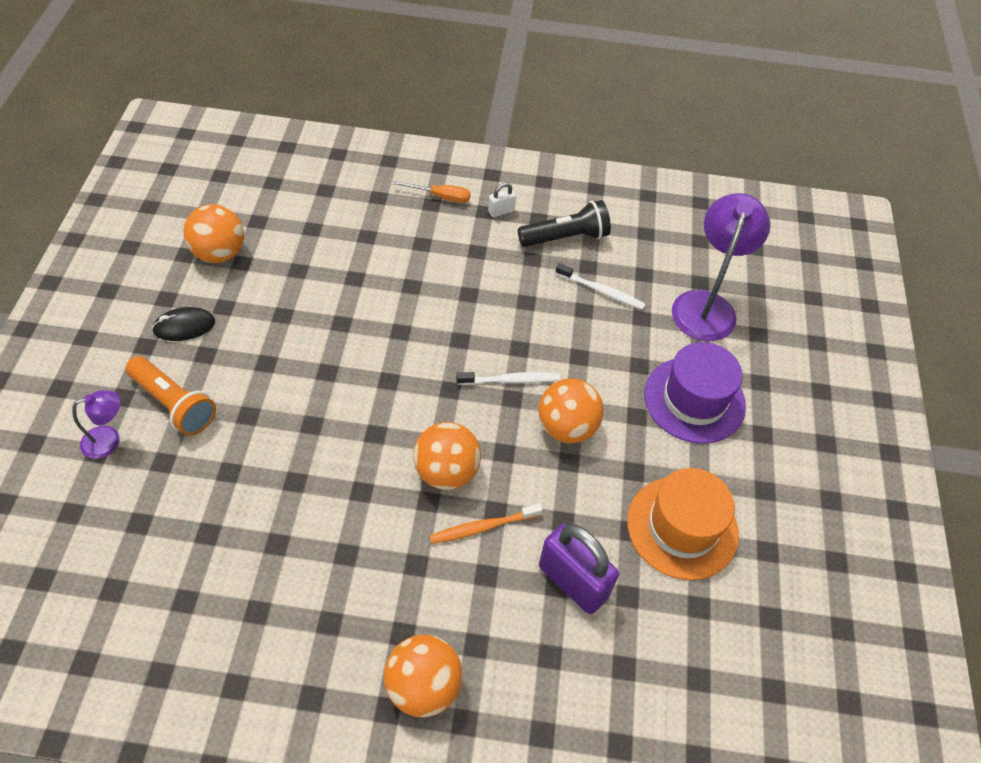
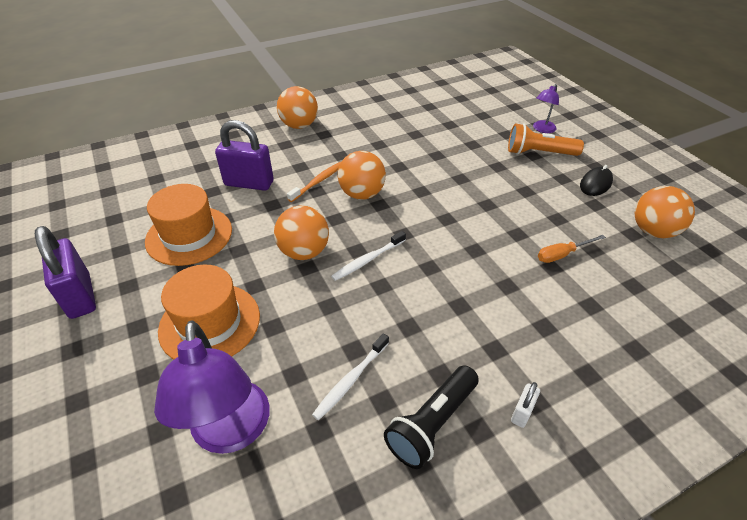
camera: 150 degrees right, 10 degrees down
orange screwdriver [393,181,470,203] -> orange screwdriver moved to [538,235,606,263]
white toothbrush [555,263,646,310] -> white toothbrush turned 45 degrees counterclockwise [312,333,389,420]
purple hat [644,342,746,444] -> orange hat [158,265,260,359]
none -> purple padlock [35,226,96,319]

